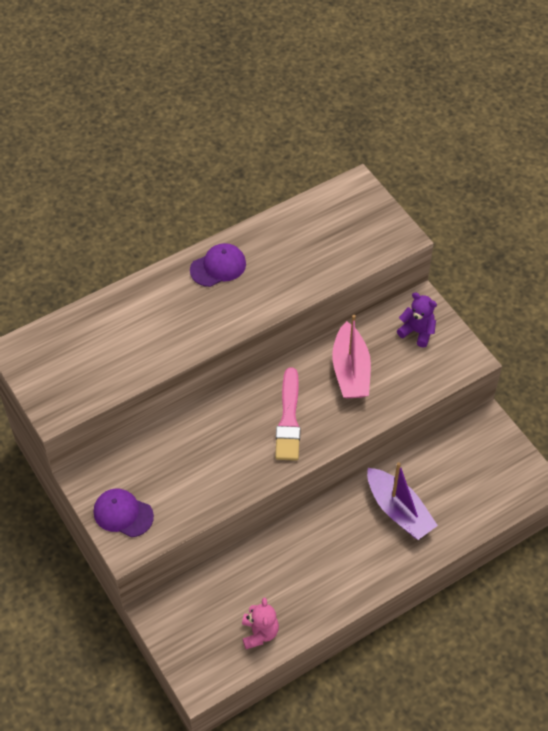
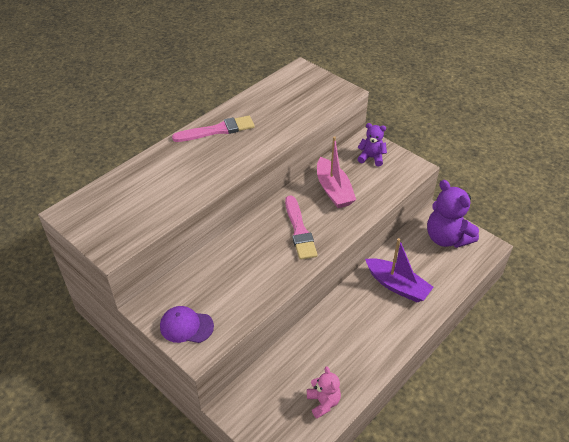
camera: 15 degrees left, 10 degrees down
purple cap [190,243,246,287] -> pink brush [172,116,255,142]
none -> purple teddy bear [427,180,479,248]

